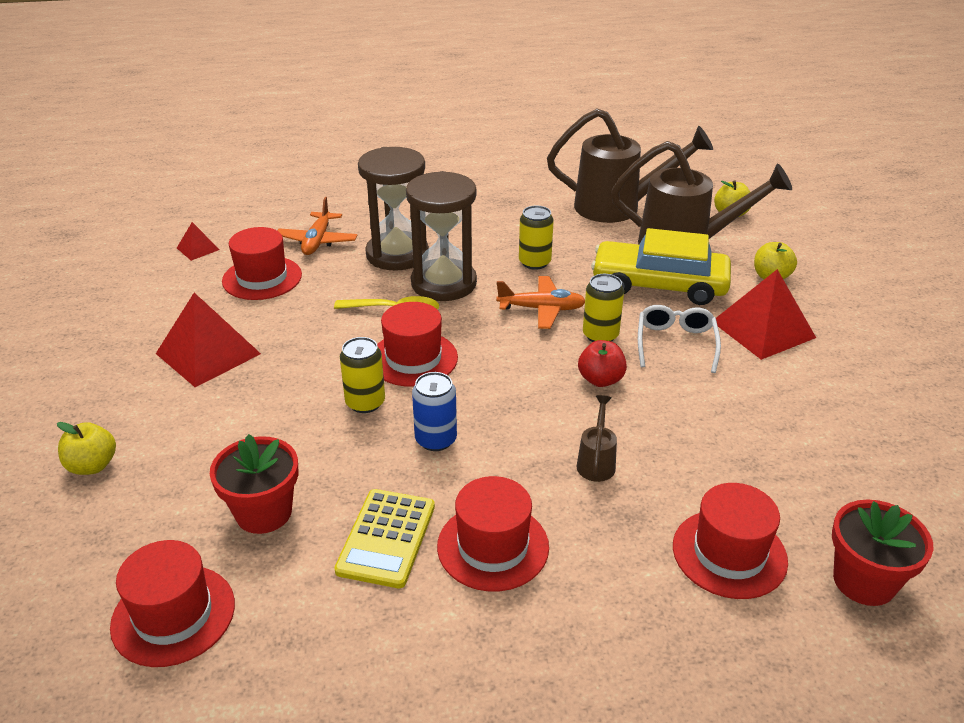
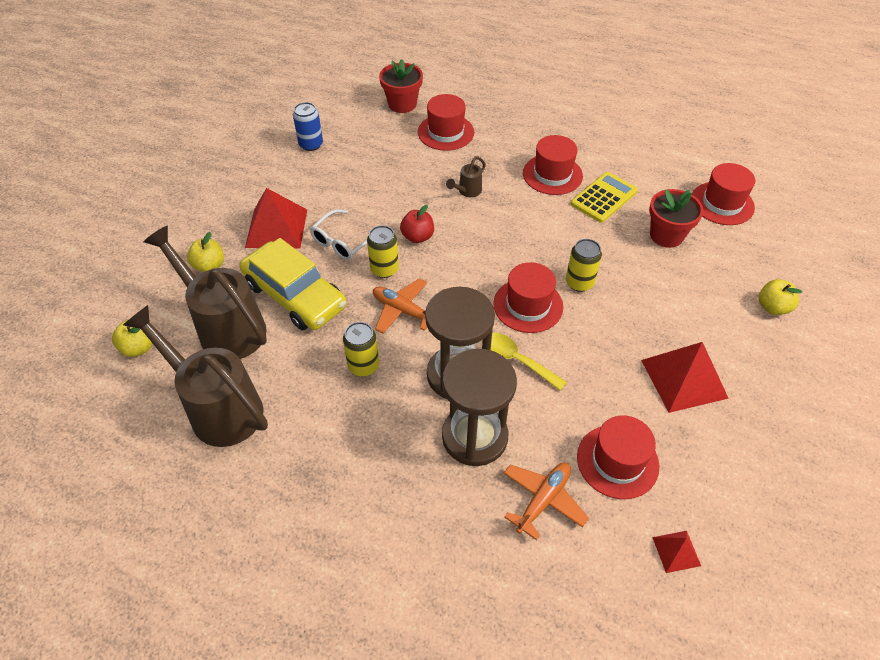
camera: 150 degrees left, 15 degrees up
blue can [412,372,457,451] -> blue can moved to [293,102,323,151]

